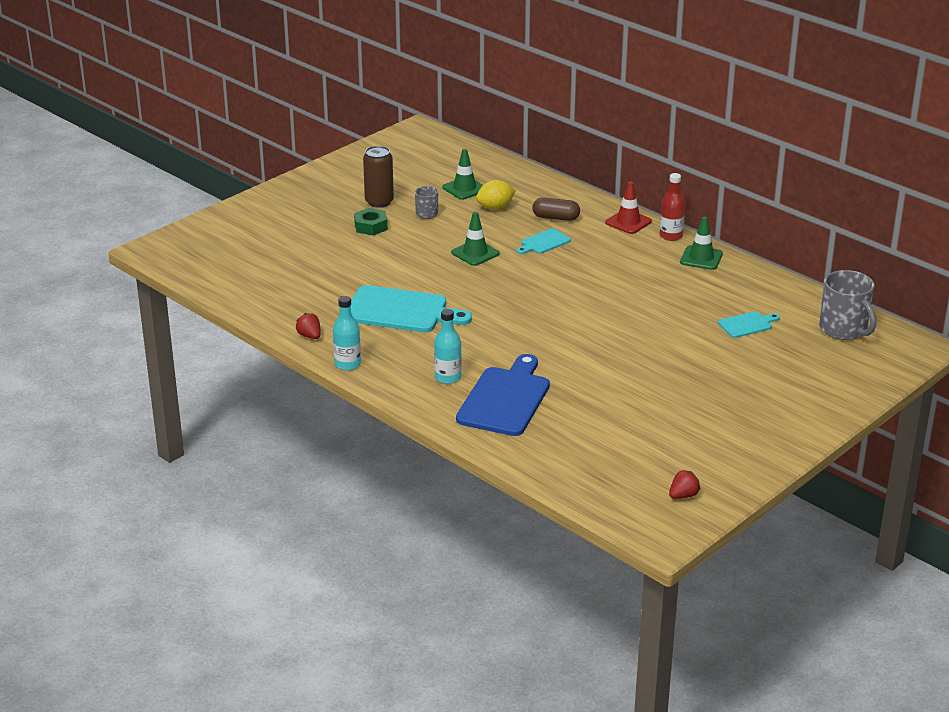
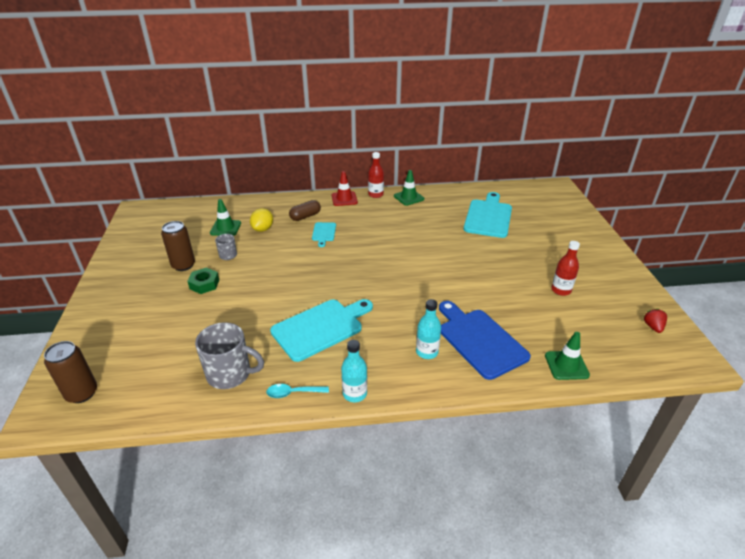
camera: 50 degrees left, 5 degrees up
red strawberry [296,313,321,339] -> turquoise spoon [266,384,329,398]
green traffic cone [451,212,500,266] -> green traffic cone moved to [545,332,590,380]
turquoise cutting board [718,311,780,338] -> turquoise cutting board [464,192,512,238], size x2.02
grey mug [819,270,876,340] -> grey mug moved to [195,322,264,389]
none -> brown can [44,341,97,403]
none -> red bottle [551,241,580,296]

